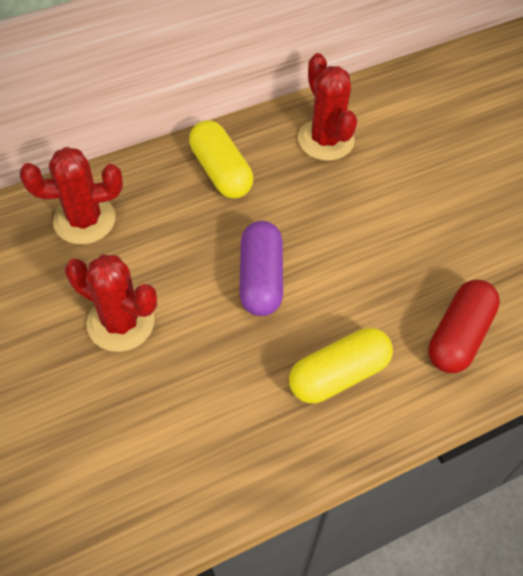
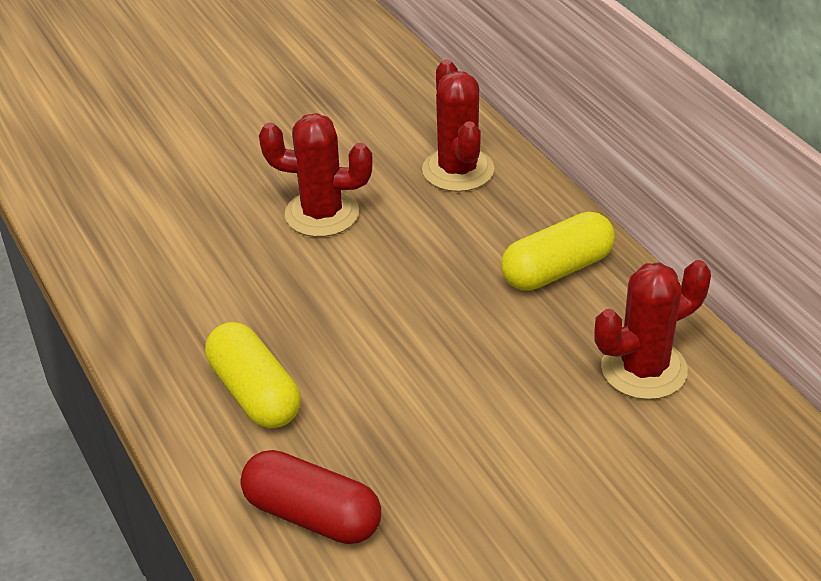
camera: 90 degrees right, 15 degrees down
red cactus [65,254,157,352] -> red cactus turned 75 degrees clockwise [259,113,373,237]
purple capsule [239,221,283,316] -> none

